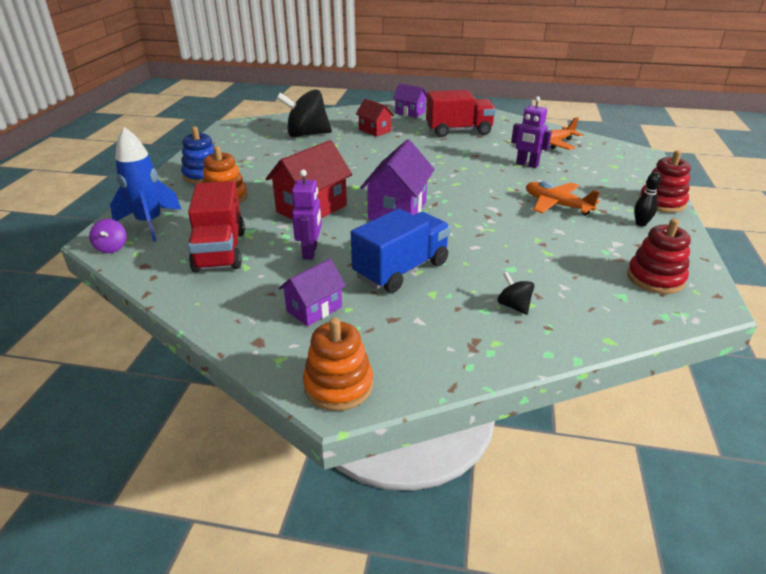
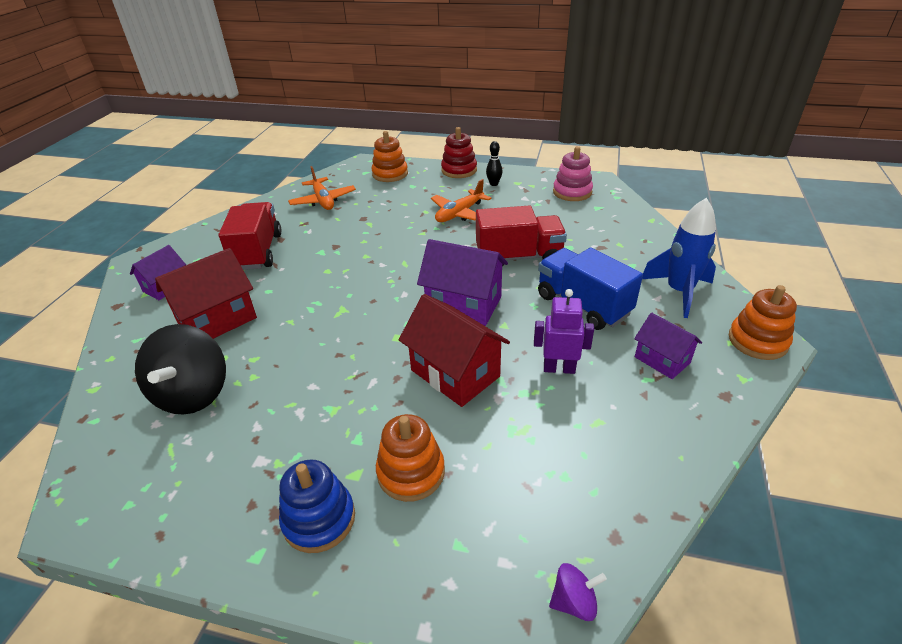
camera: 85 degrees left, 5 degrees up
blue rocket [110,127,182,242] -> blue rocket moved to [642,198,716,318]
red truck [188,181,245,272] -> red truck moved to [476,205,567,267]
red house [355,99,394,137] -> red house [155,248,257,339], size x1.66
black spinning top [498,272,534,315] -> none
purple robot [511,96,552,168] -> none
red stacking toy [627,218,691,294] -> pink stacking toy [553,146,593,201]
none -> orange stacking toy [371,131,408,182]

